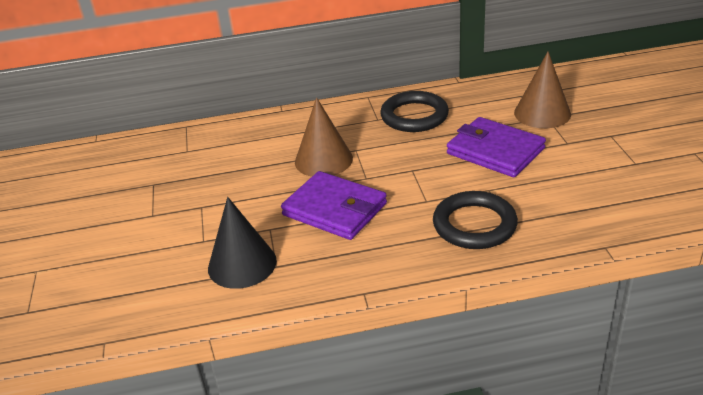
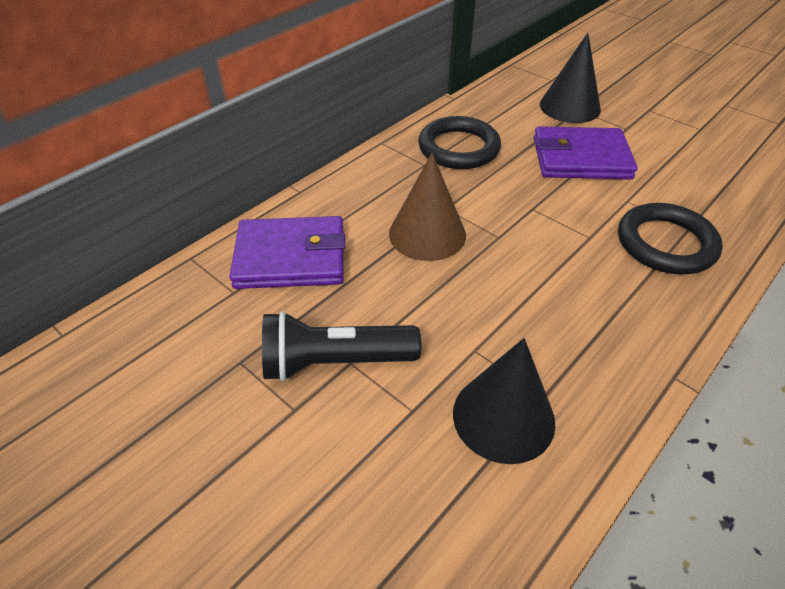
camera: 40 degrees left, 10 degrees up
purple wallet [281,171,387,240] -> purple wallet moved to [229,216,346,289]
brown cone [514,52,571,128] -> black cone [540,33,601,123]
none -> black flashlight [262,311,421,382]

